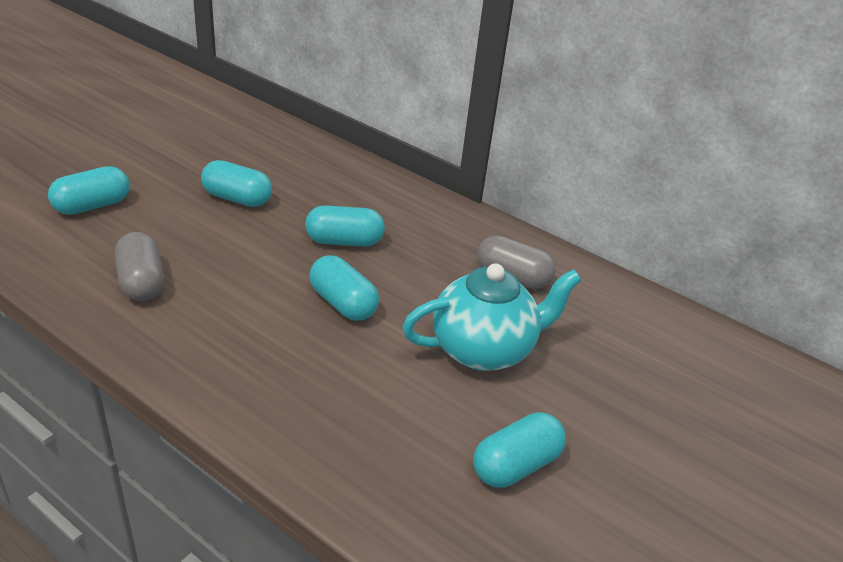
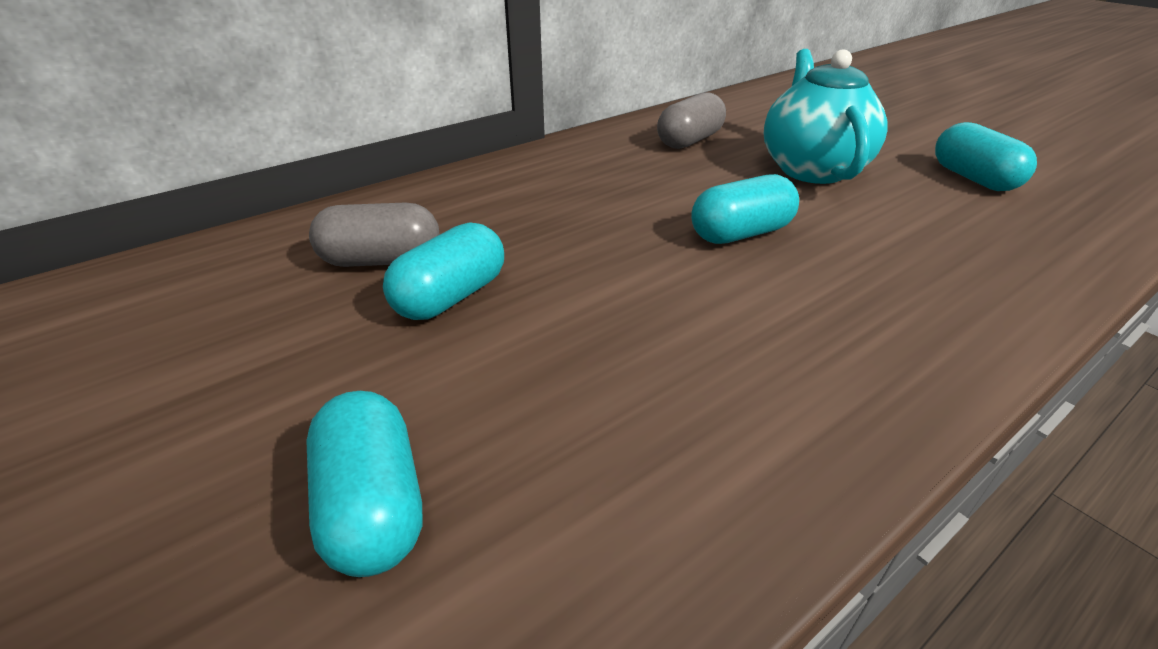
camera: 70 degrees left, 0 degrees up
grey capsule [115,232,164,301] -> grey capsule moved to [309,203,439,267]
turquoise capsule [305,205,385,247] -> none

